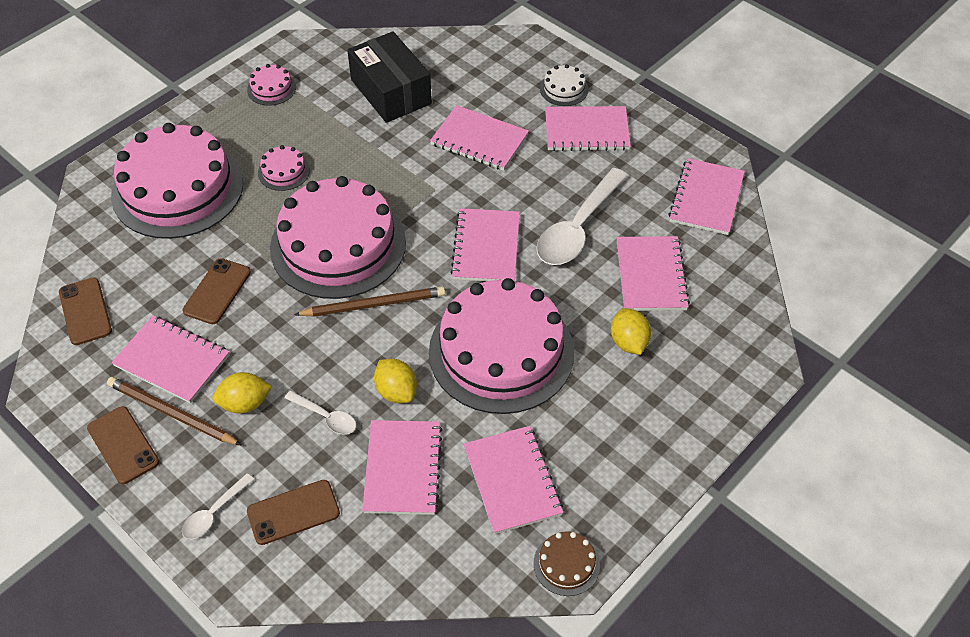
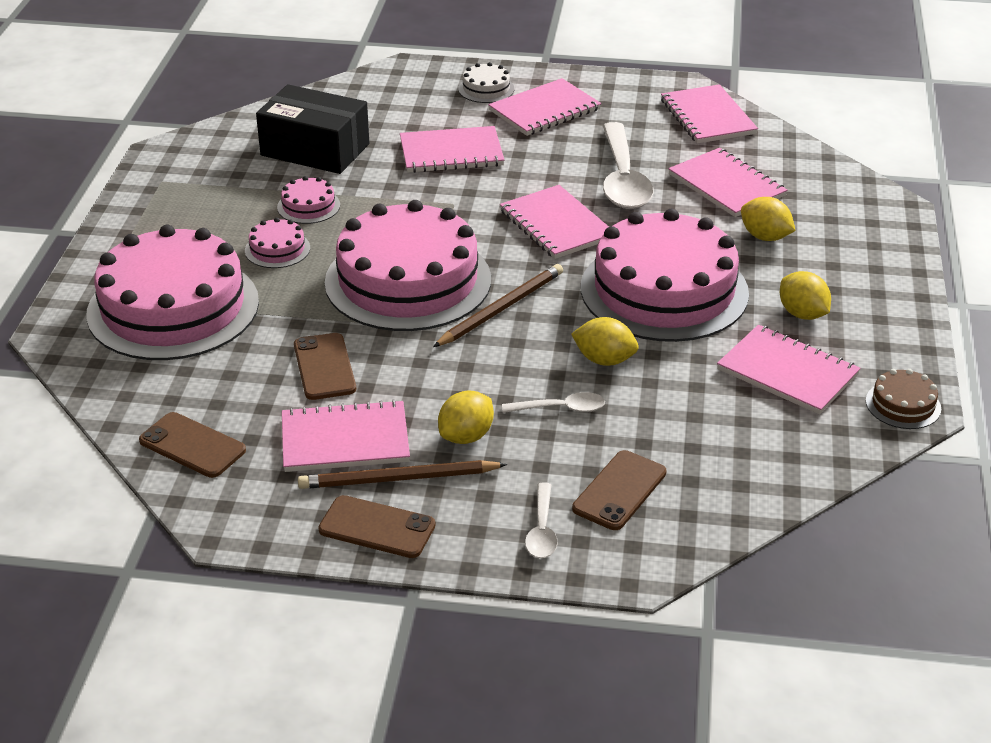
camera: 35 degrees left, 15 degrees down
pink cake [247,64,296,106] -> pink cake moved to [277,176,340,224]
pink notebook [362,420,443,515] -> none
none -> yellow lemon [780,271,831,320]

